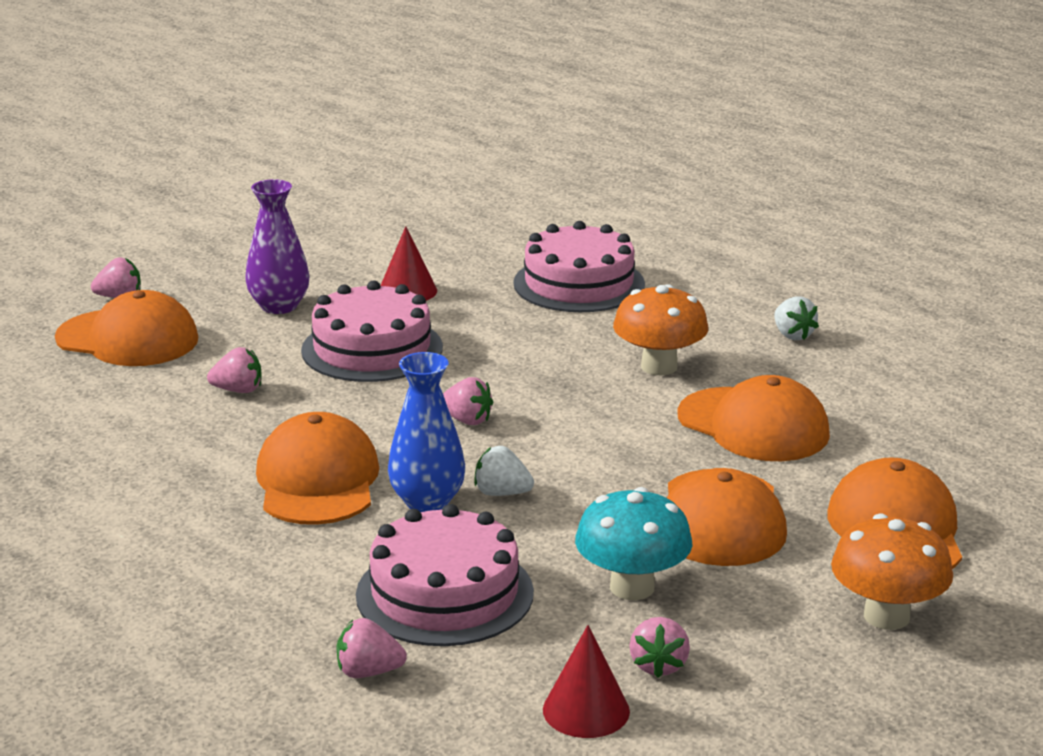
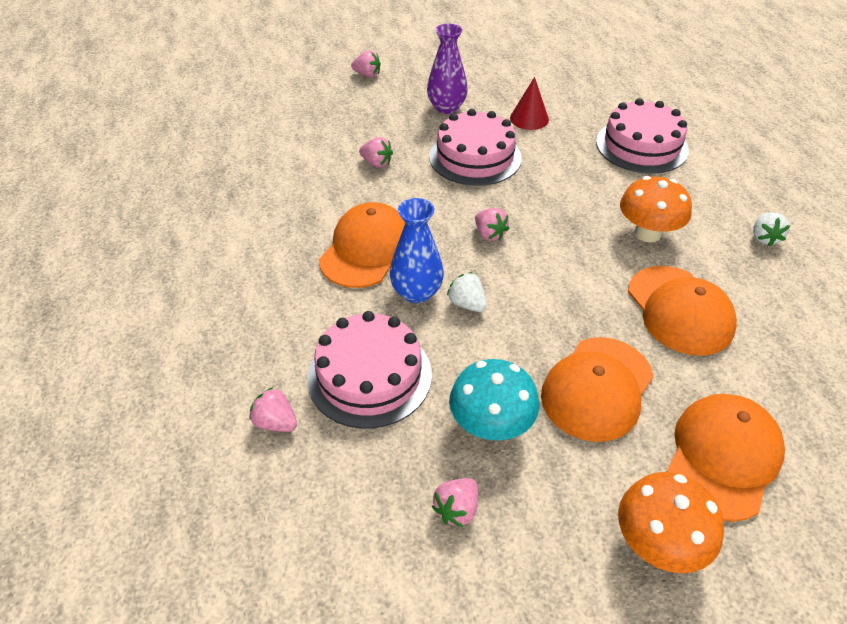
camera: 30 degrees right, 20 degrees up
orange cap [55,290,198,366] -> none
red cone [543,625,630,738] -> none

